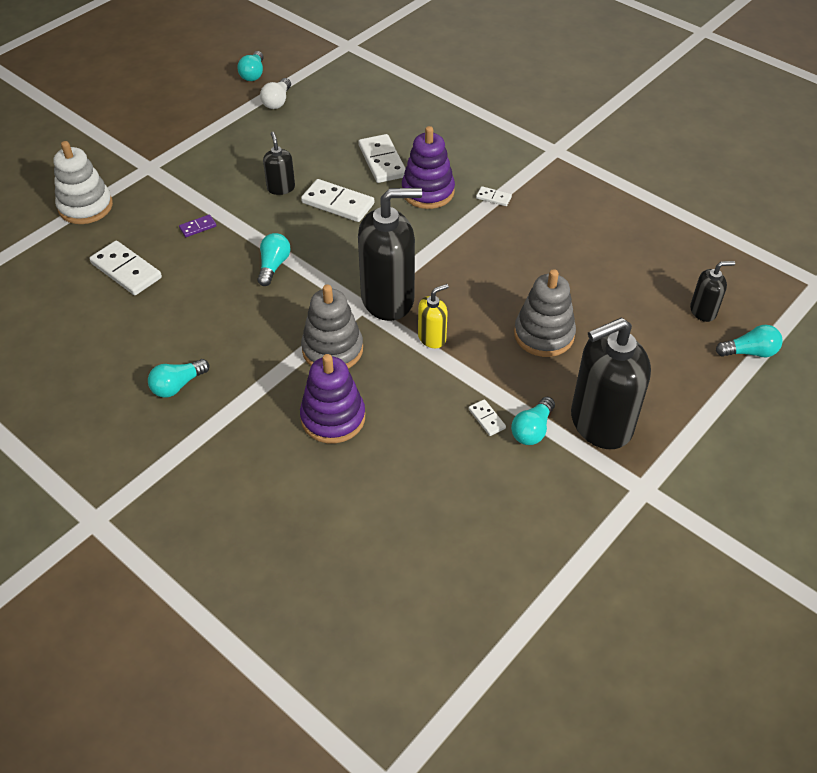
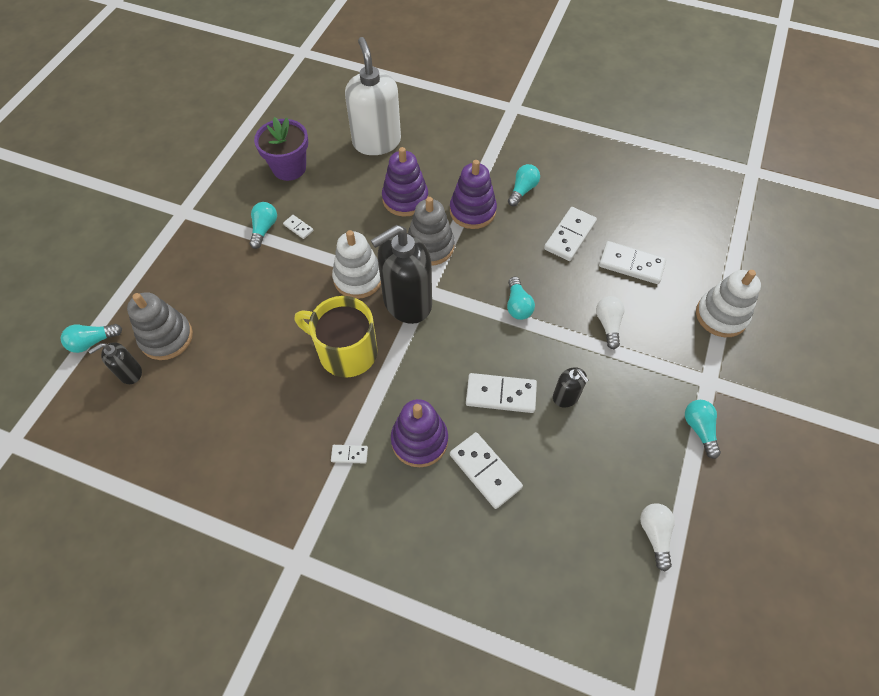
camera: 160 degrees right, 10 degrees up
purple domino [179,214,216,237] -> white light bulb [596,296,625,349]
turquoise light bulb [237,51,263,81] -> turquoise light bulb moved to [685,400,721,459]
yellow soap dispenser [418,284,449,348] -> white stacking toy [332,230,381,299]
grey stacking toy [514,269,576,357] -> grey stacking toy moved to [127,292,193,360]
black soap dispenser [571,317,651,449] -> none
none -> purple flower pot [254,117,308,181]
none -> yellow mug [295,296,378,378]
none -> white soap dispenser [345,37,401,155]
none -> purple stacking toy [450,160,497,229]
none -> white domino [544,207,597,261]

